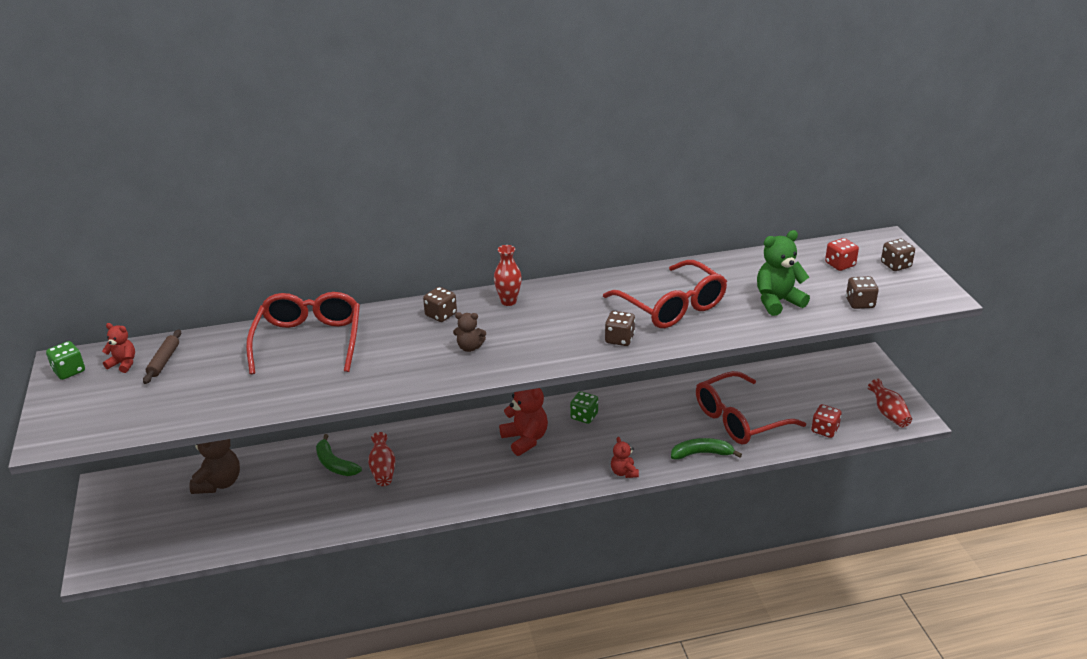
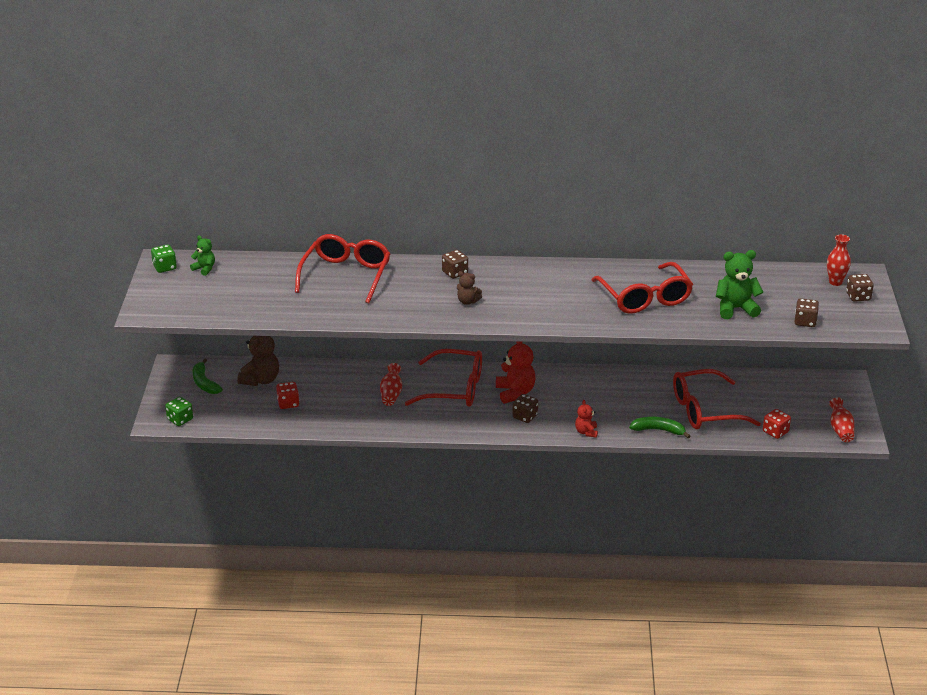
camera: 15 degrees right, 0 degrees up
red teddy bear [102,323,135,373] -> green teddy bear [190,235,215,276]
brown rolling pin [143,329,181,384] -> none
green banana [316,434,362,476] -> green banana moved to [193,358,223,394]
red vase [494,245,522,306] -> red vase moved to [827,234,851,286]
green dice [570,391,598,424] -> green dice moved to [165,397,193,426]
brown dice [605,311,635,346] -> brown dice moved to [512,394,538,423]
red dice [825,238,859,271] -> red dice moved to [276,382,299,409]
none -> red glasses [405,349,482,407]

